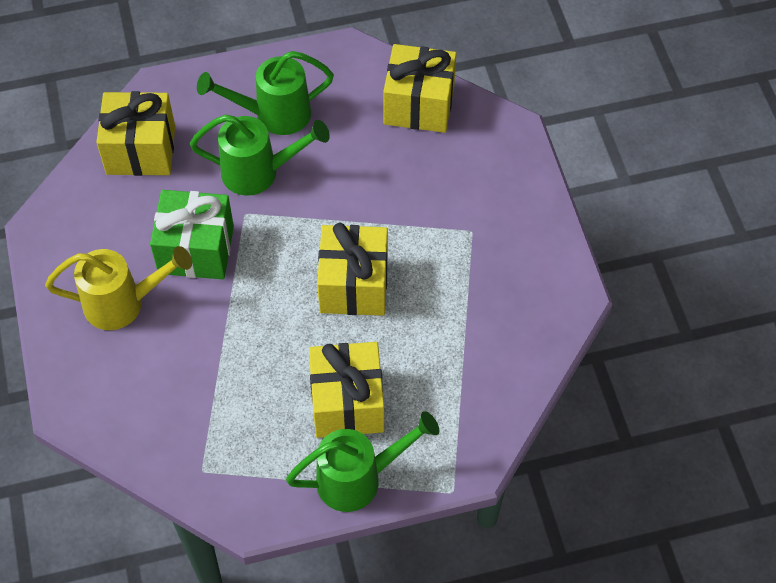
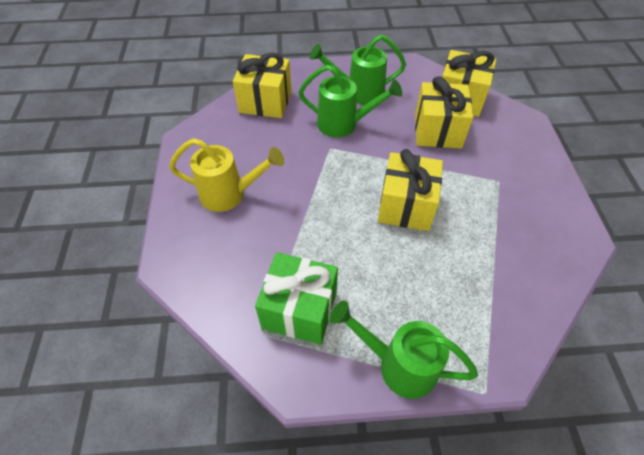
camera: 10 degrees right, 5 degrees down
green gift [150,190,234,279] -> green gift moved to [255,252,338,345]
green watering can [286,411,440,512] -> green watering can turned 150 degrees counterclockwise [330,301,478,399]
yellow gift [309,342,384,438] -> yellow gift moved to [415,76,473,148]

